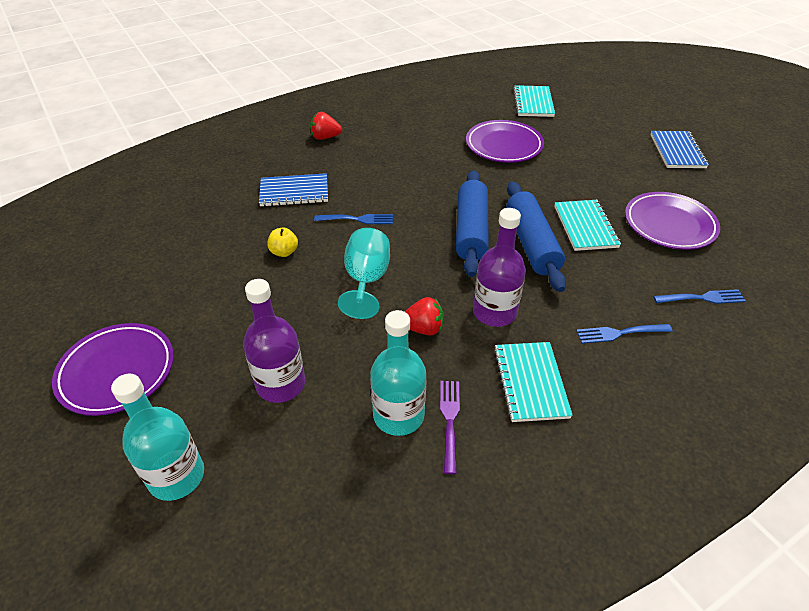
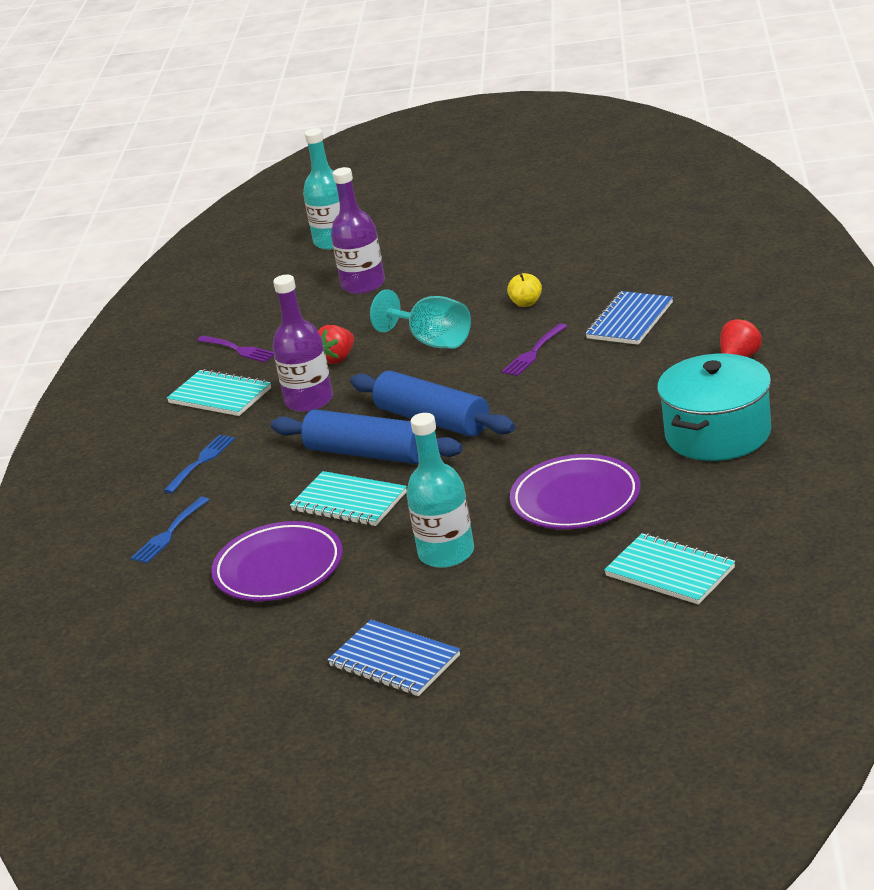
camera: 130 degrees right, 15 degrees down
purple plate [52,323,174,416] -> none
blue fork [314,214,393,224] -> purple fork [502,323,567,376]
turquoise bottle [370,310,427,436] -> turquoise bottle moved to [406,413,474,568]
none -> turquoise pot [657,354,771,461]

